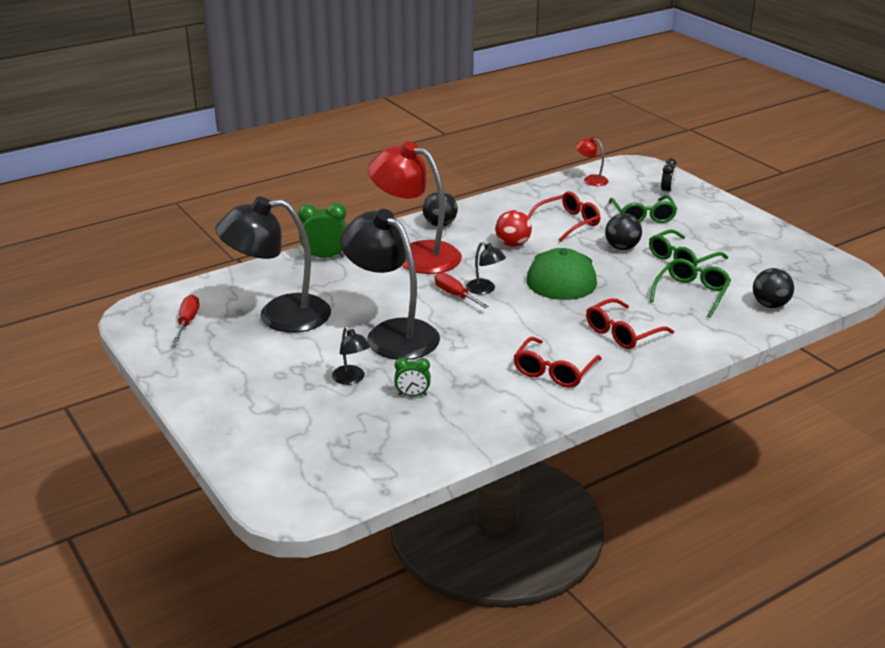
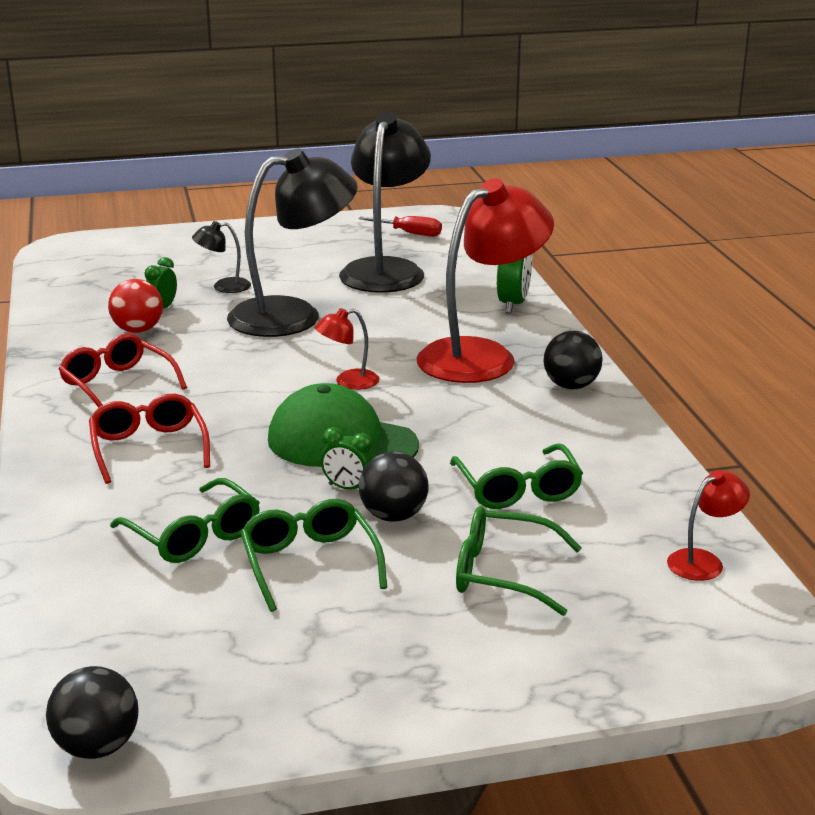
camera: 110 degrees right, 5 degrees down
red screwdriver [435,272,489,308] -> none
black lamp [466,242,506,294] -> red lamp [315,308,379,390]
red ball [495,210,532,247] -> red ball moved to [108,279,163,333]
red glasses [527,191,600,242] -> green glasses [450,444,583,509]
black clock [661,158,677,195] -> none
black ball [753,268,794,308] -> black ball moved to [46,666,138,759]
none -> green clock [321,427,374,490]

